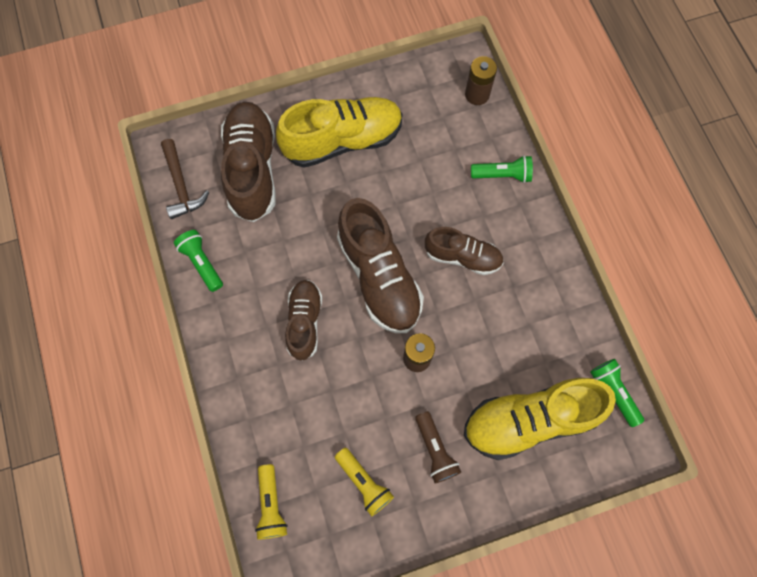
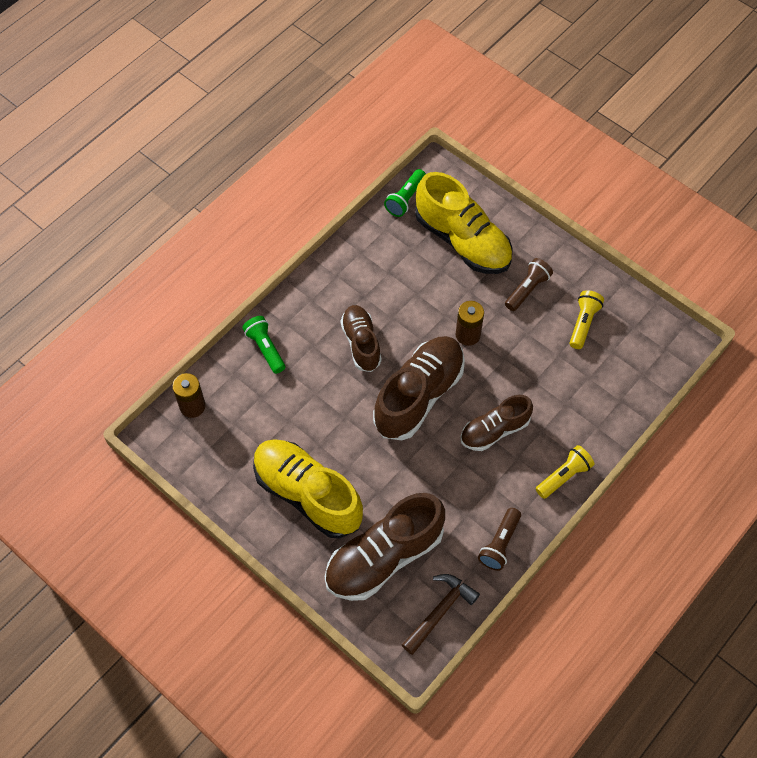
camera: 120 degrees left, 10 degrees down
green flashlight [174,230,223,292] -> brown flashlight [478,508,521,571]
yellow flashlight [255,464,288,540] -> yellow flashlight moved to [536,445,595,499]

